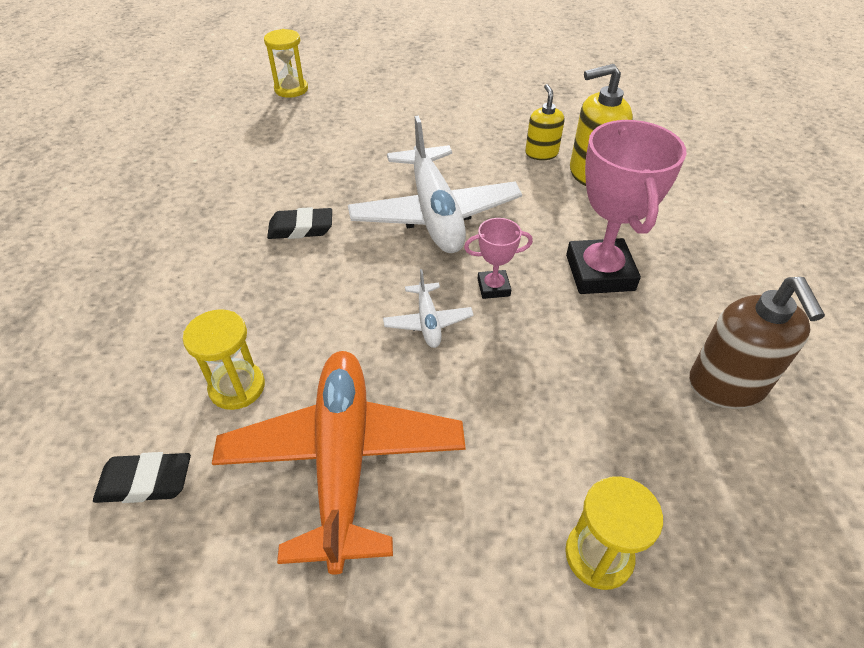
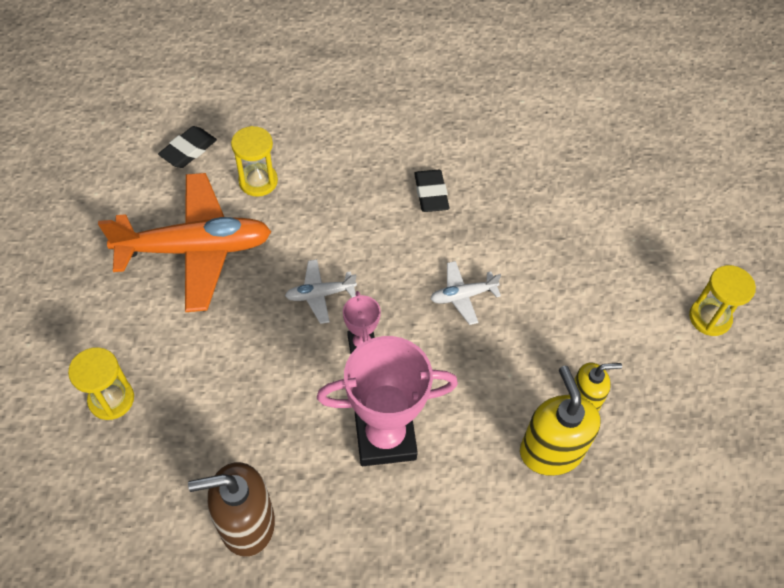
camera: 85 degrees right, 10 degrees up
black eraser [93,452,191,503] -> black eraser turned 45 degrees clockwise [158,126,217,168]
yellow hourglass [264,29,308,98] -> yellow hourglass moved to [689,265,756,336]
white plane [348,116,522,253] -> white plane [430,261,501,325], size x0.44

